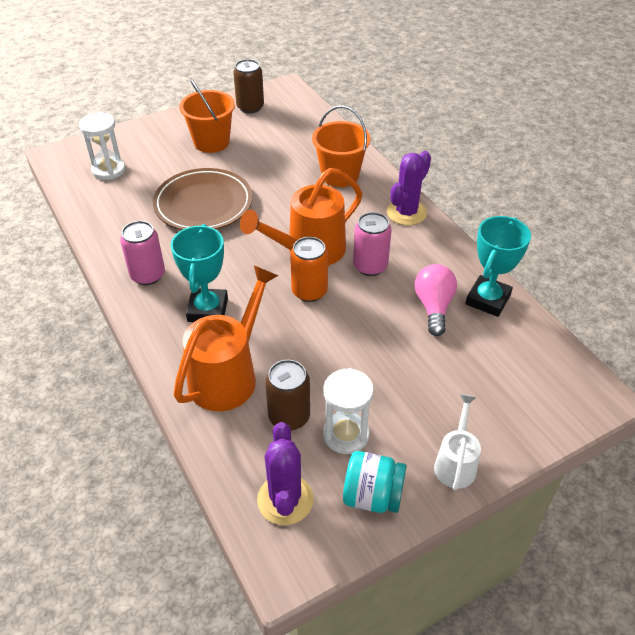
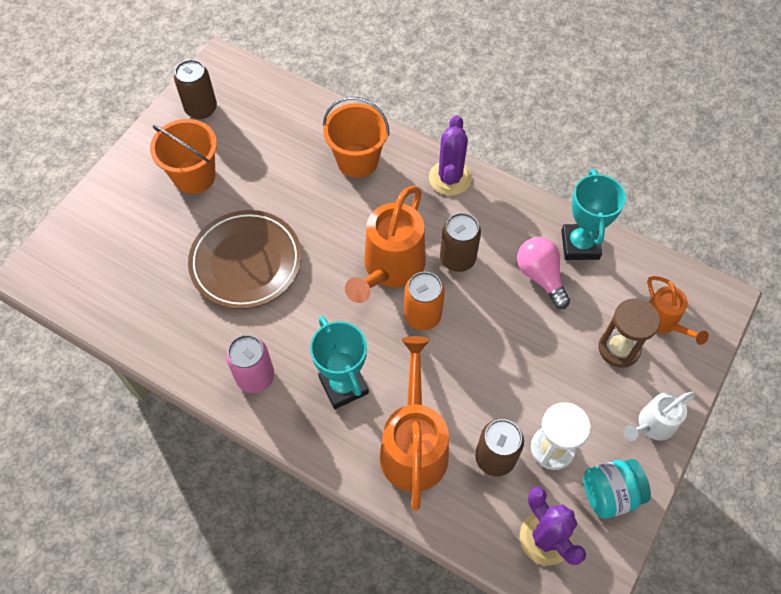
camera: 30 degrees left, 15 degrees up
white hourglass [79,113,125,180] -> none
pink can [353,212,392,276] -> brown can [440,213,481,272]
white watering can [434,394,481,490] -> white watering can turned 105 degrees counterclockwise [623,392,695,441]
none -> brown hourglass [598,298,660,368]
none -> orange watering can [647,276,709,345]

